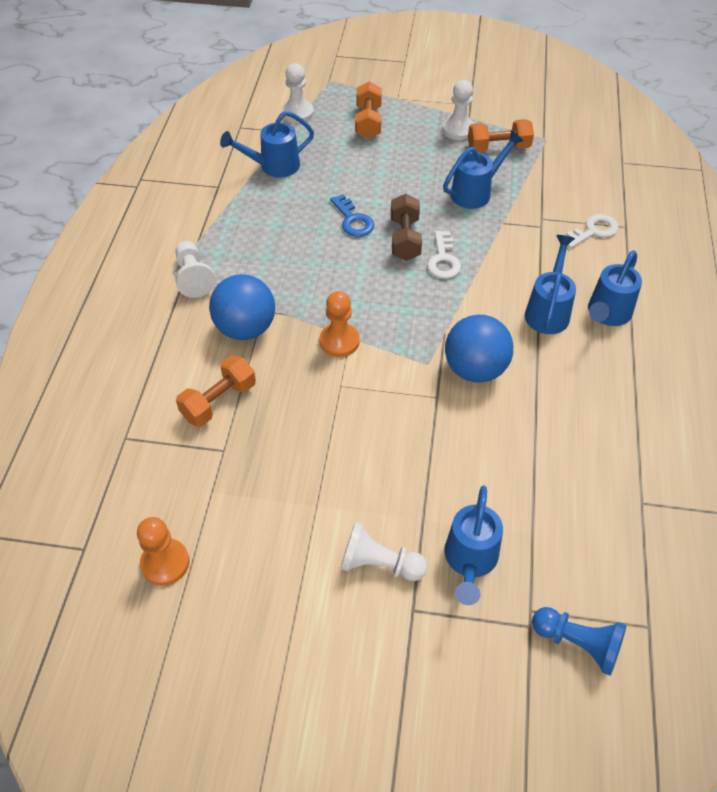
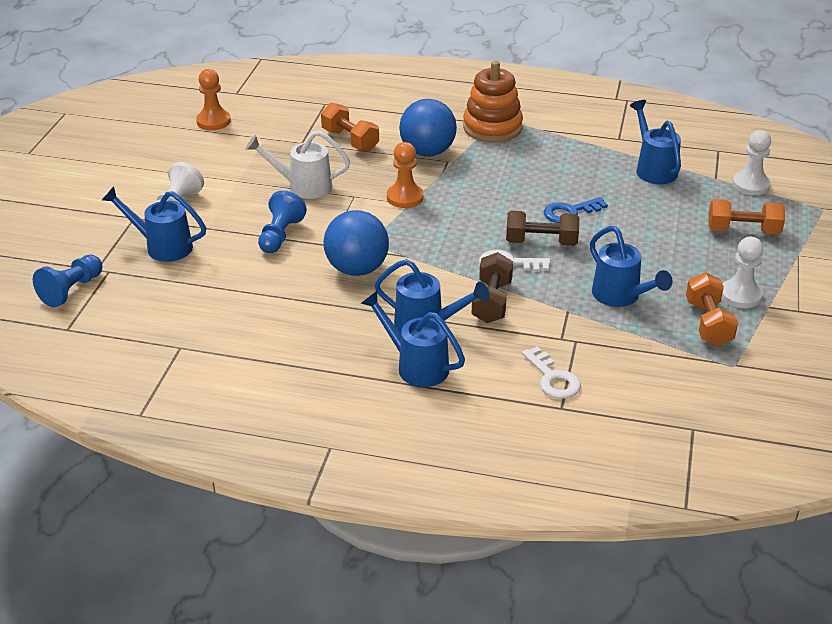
camera: 95 degrees right, 15 degrees down
white pawn [175,241,215,298] -> orange stacking toy [463,61,523,143]
none -> white watering can [246,131,350,199]
none -> blue pawn [258,191,307,253]
none -> brown dumbbell [471,252,513,323]

